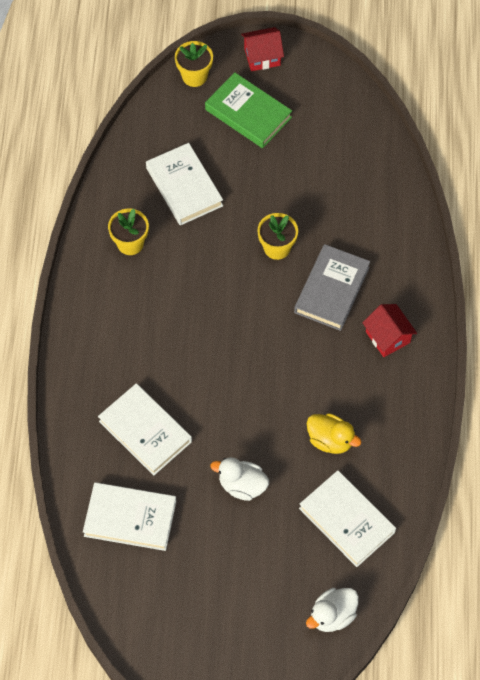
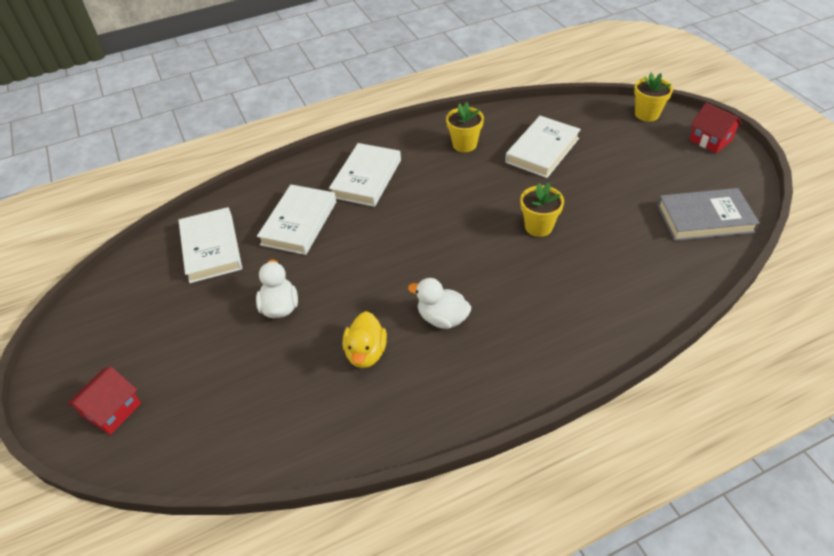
camera: 65 degrees right, 15 degrees down
green book [205,72,292,148] -> none
grey book [294,244,370,331] -> grey book moved to [657,188,760,241]
white book [299,470,396,567] -> white book moved to [329,143,401,207]
white duck [306,588,359,632] -> white duck moved to [408,278,471,329]
red house [362,304,417,357] -> red house moved to [66,366,141,435]

